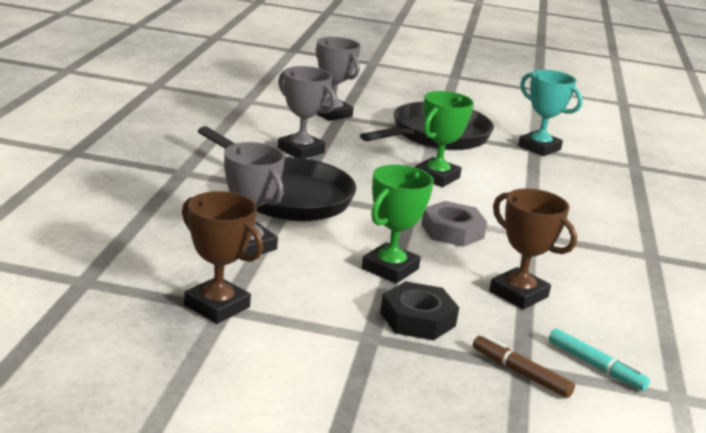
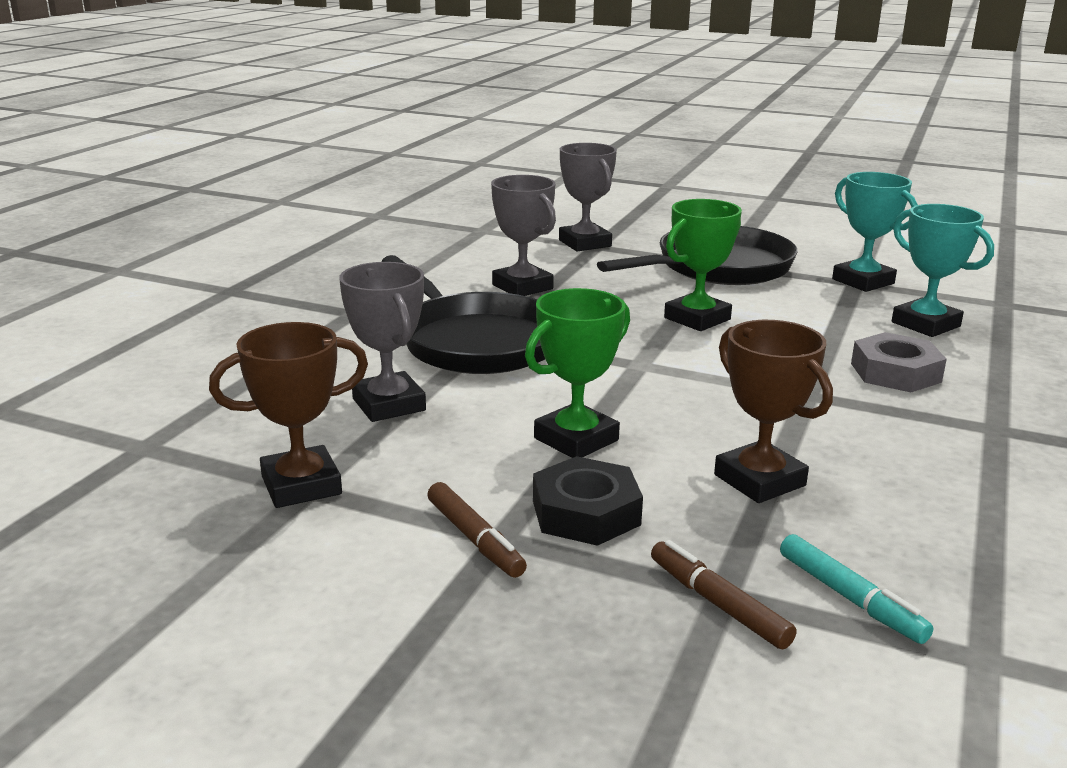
camera: 15 degrees right, 0 degrees up
brown trophy [182,191,263,324] -> brown trophy turned 75 degrees counterclockwise [209,322,368,508]
grey nut [421,201,487,247] -> grey nut moved to [851,332,947,392]
none -> brown marker [427,482,527,578]
none -> turquoise trophy [892,204,994,337]

